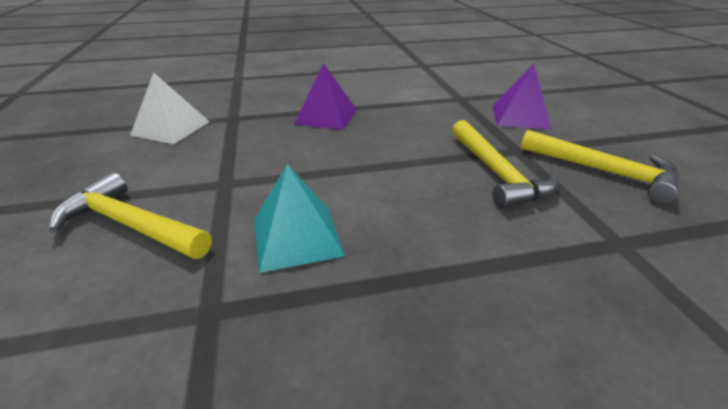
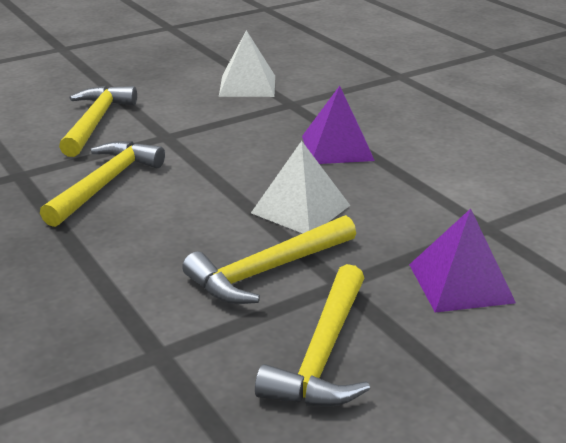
camera: 70 degrees right, 5 degrees down
turquoise pyramid [254,164,345,273] -> yellow hammer [40,141,165,227]
none -> white pyramid [251,141,350,233]

